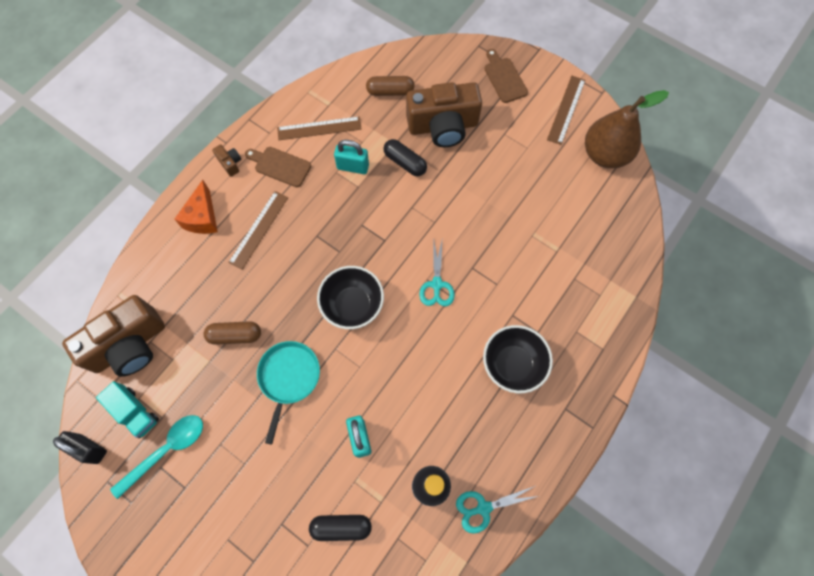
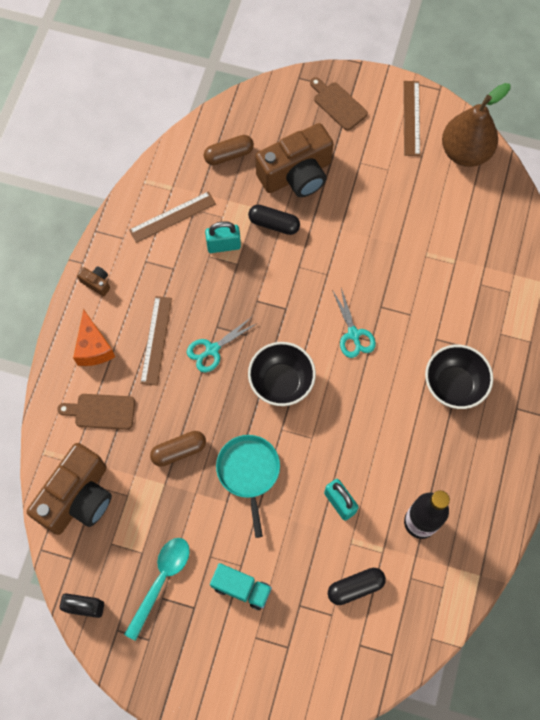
camera: 20 degrees left, 0 degrees up
turquoise truck [96,381,159,438] -> turquoise truck moved to [210,563,272,610]
brown cutting board [245,147,311,187] -> brown cutting board moved to [57,394,135,430]
turquoise scissors [456,486,538,534] -> turquoise scissors moved to [187,318,256,372]

